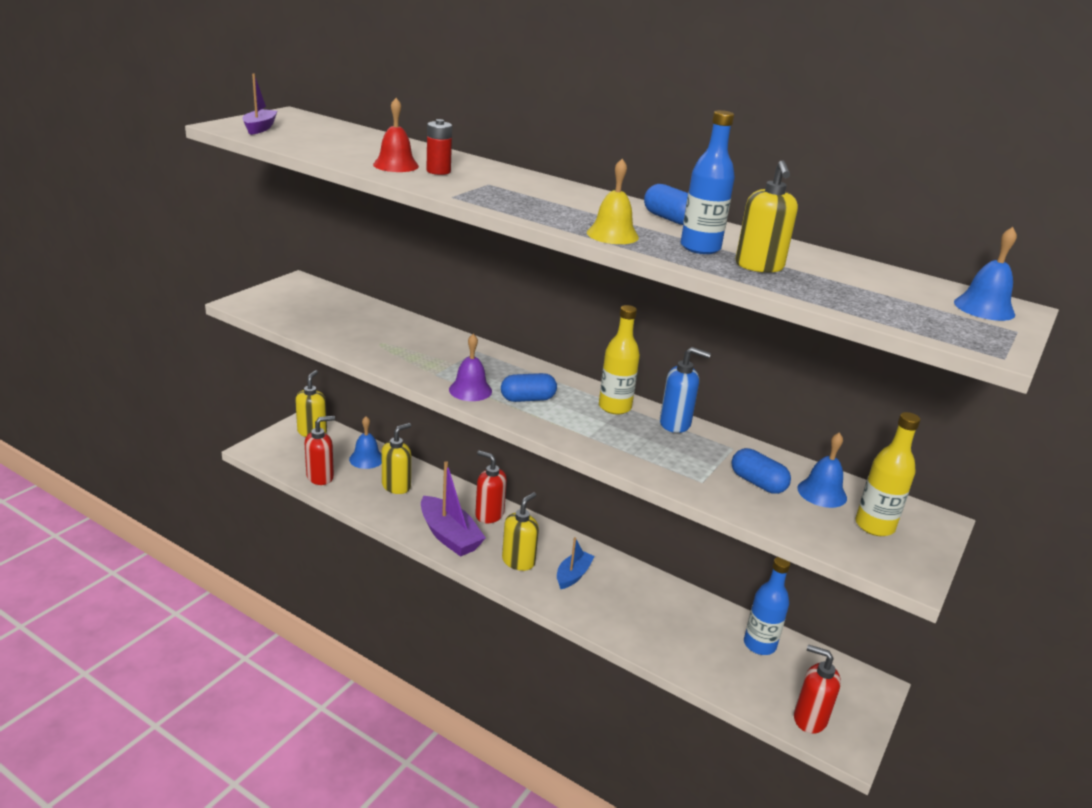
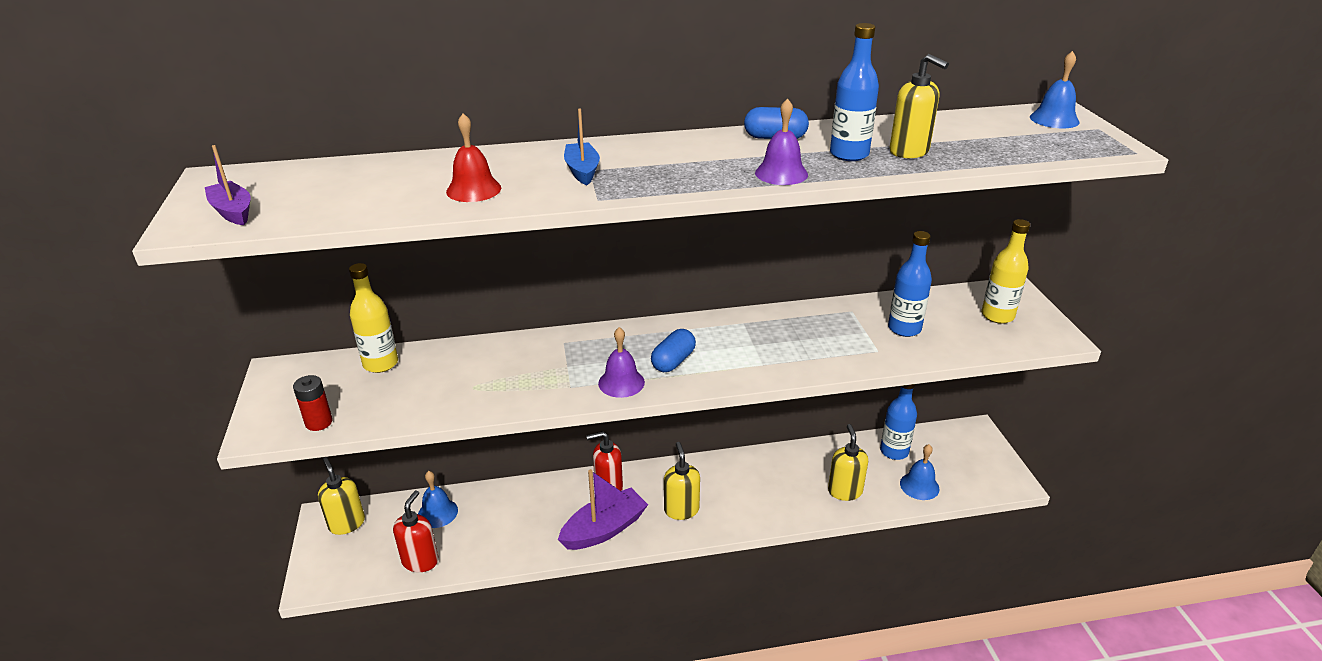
camera: 40 degrees left, 5 degrees up
yellow soap dispenser [382,423,411,494] -> yellow soap dispenser moved to [828,424,868,501]
purple boat [421,461,486,557] -> purple boat turned 45 degrees counterclockwise [558,469,648,550]
red battery [426,119,452,175] -> red battery moved to [293,375,332,431]
blue boat [557,537,595,589] -> blue boat moved to [564,108,600,185]
yellow bell [587,159,639,244] -> purple bell [755,98,808,185]
yellow bottle [599,305,640,415] -> yellow bottle moved to [349,263,398,373]
blue soap dispenser [660,347,711,433] -> none
blue capsule [732,448,791,494] -> blue bottle [888,231,932,337]
red soap dispenser [794,644,841,734] -> none
blue bell [798,432,847,508] -> blue bell moved to [900,444,939,500]

